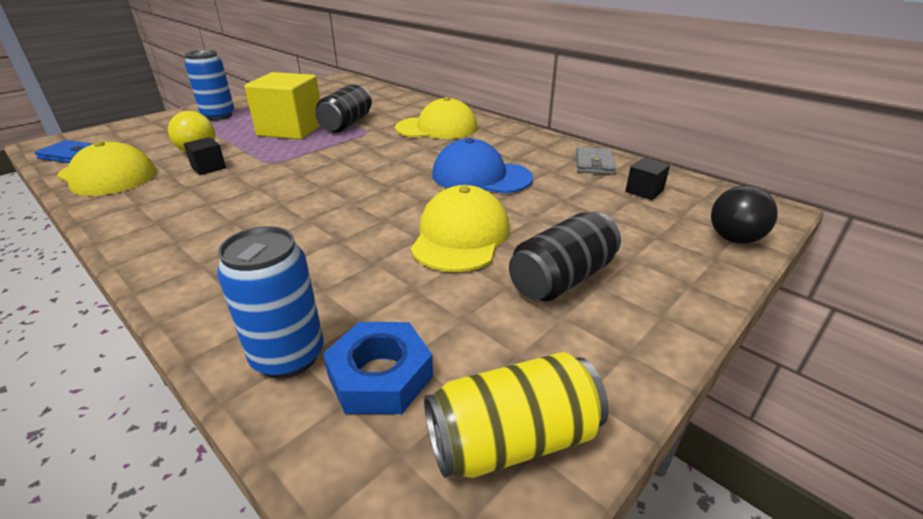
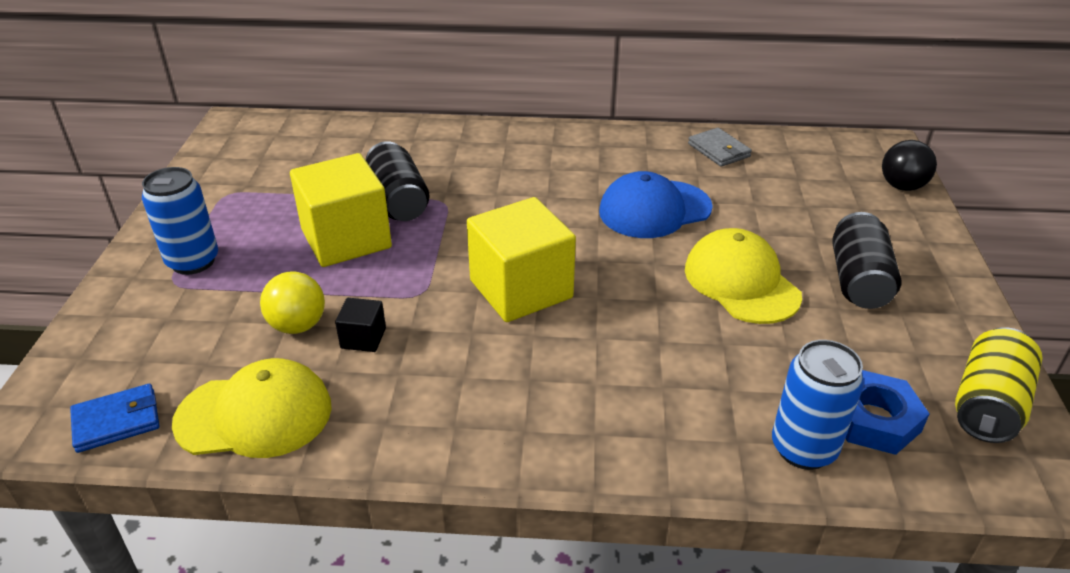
camera: 40 degrees left, 5 degrees up
yellow cap [395,97,477,139] -> none
black cube [625,158,670,200] -> none
none -> yellow cube [467,197,576,322]

